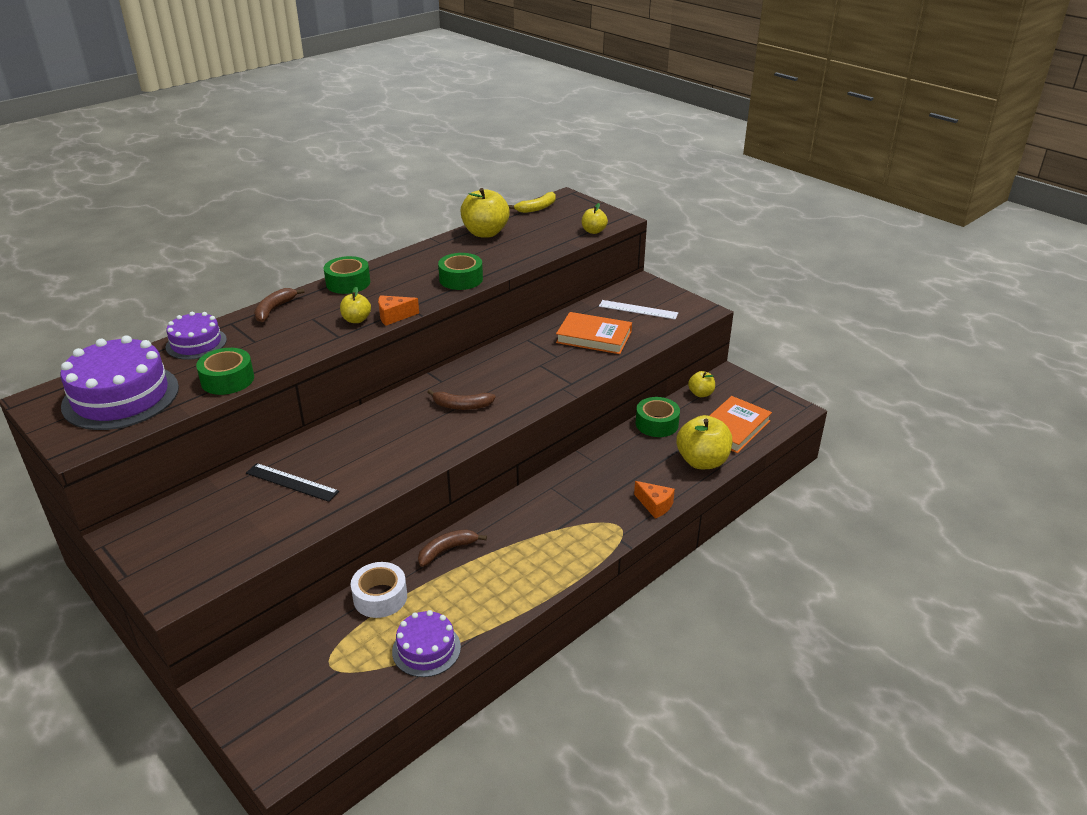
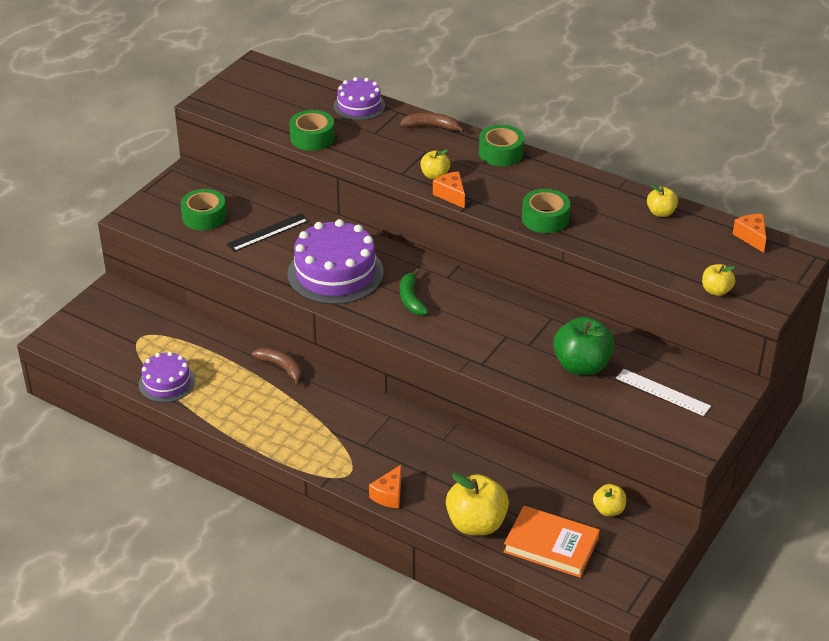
camera: 75 degrees right, 5 degrees up
purple cake [60,335,179,430] -> purple cake moved to [287,219,384,304]
black ruler [246,463,339,502] -> black ruler turned 45 degrees clockwise [227,214,309,252]
white tape [351,562,407,618] -> none
brown banana [427,389,495,410] -> green banana [400,269,428,316]
yellow apple [461,188,510,238] -> yellow apple [647,185,678,217], size x0.54
yellow banana [508,192,556,213] -> orange cheese [733,214,766,253]
orange book [556,312,632,354] -> green apple [553,317,614,375]
white ruler [599,300,678,319] -> white ruler turned 60 degrees counterclockwise [616,369,711,416]
green tape [636,397,680,437] -> green tape moved to [181,189,227,231]

